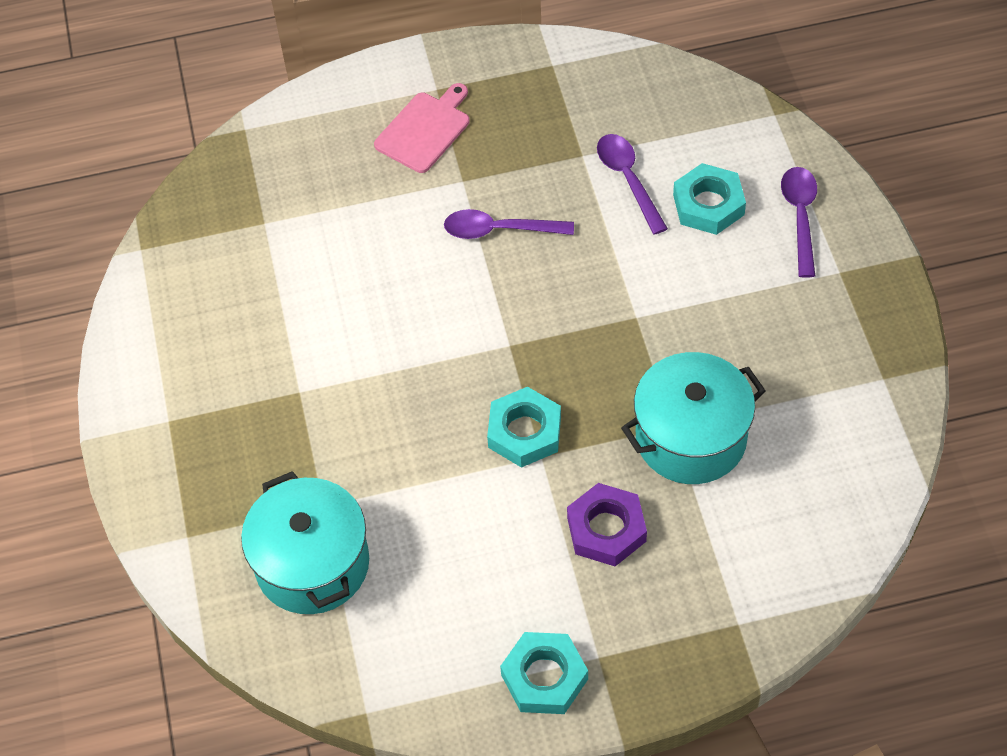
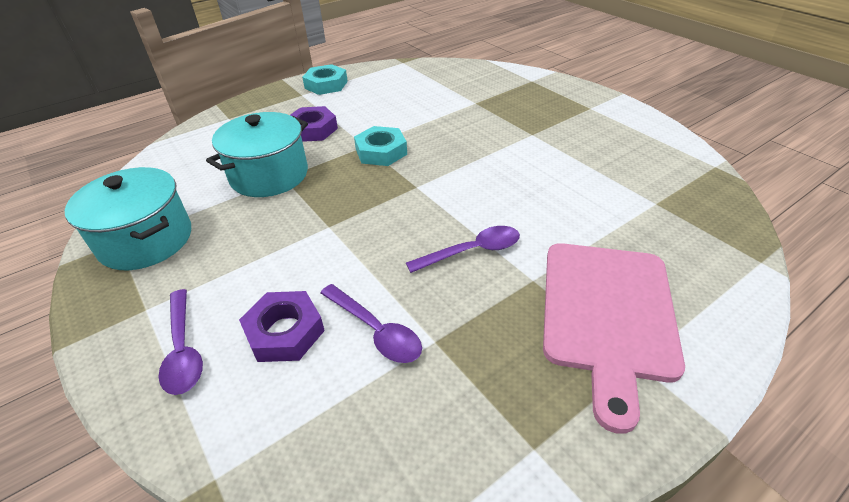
camera: 155 degrees right, 15 degrees down
turquoise pot [241,471,369,614] -> turquoise pot moved to [65,167,191,270]
pink cutting board [374,83,470,173] -> pink cutting board [543,243,685,434], size x1.74
turquoise nut [673,163,746,235] -> purple nut [239,291,325,362]

